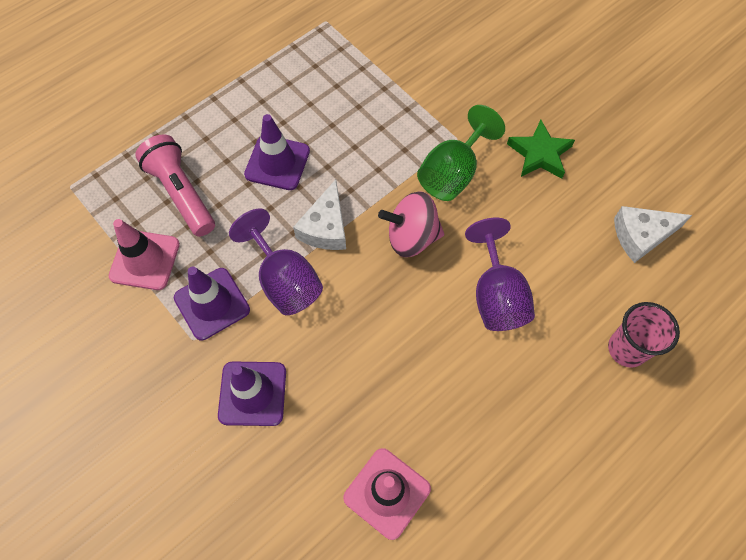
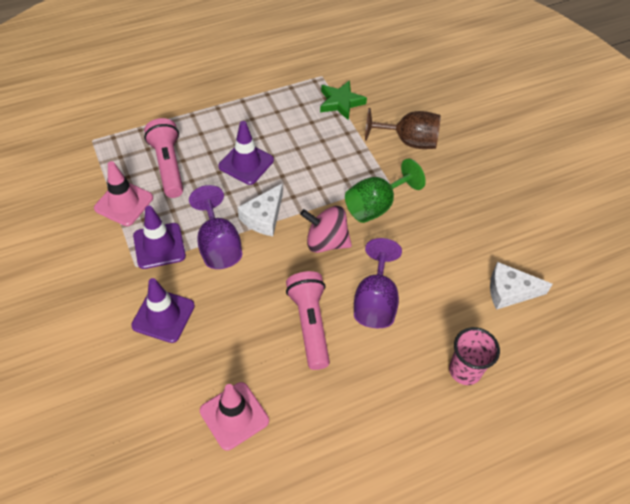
camera: 15 degrees right, 10 degrees down
green star [507,120,575,179] -> green star moved to [320,80,367,121]
none -> pink flashlight [286,271,330,370]
none -> brown goblet [365,108,441,149]

